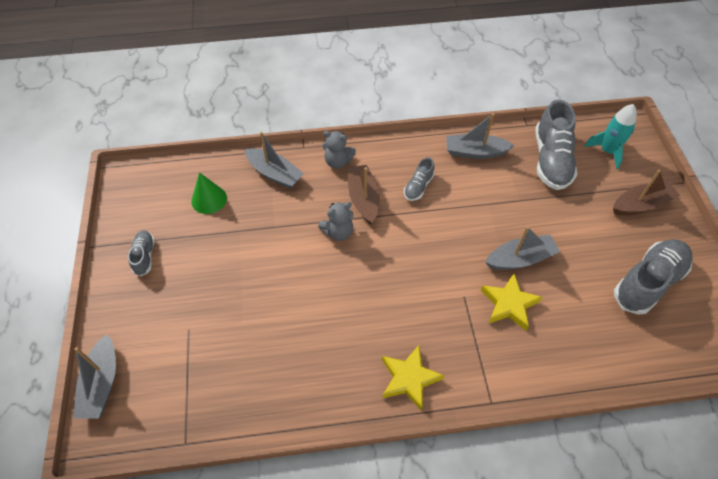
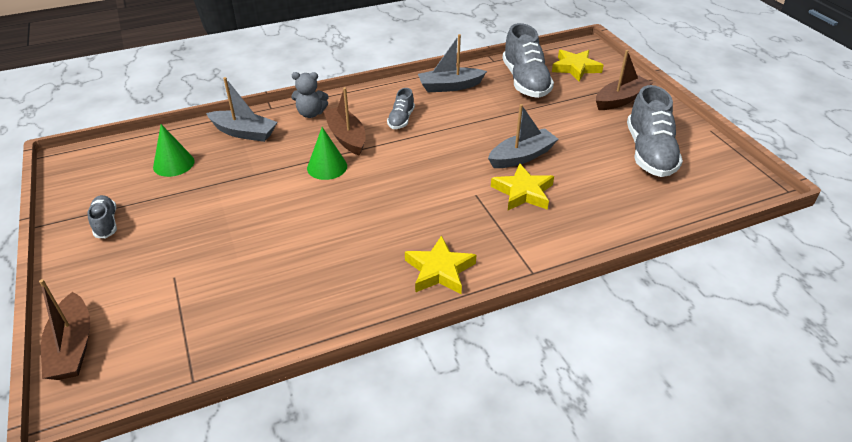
camera: 15 degrees left, 15 degrees down
grey boat [73,334,116,419] -> brown boat [39,279,90,380]
grey teddy bear [318,202,353,241] -> green cone [307,127,347,180]
turquoise rocket [584,104,637,169] -> yellow star [552,50,604,82]
grey shoe [614,239,692,315] -> grey shoe turned 150 degrees clockwise [627,85,683,177]

